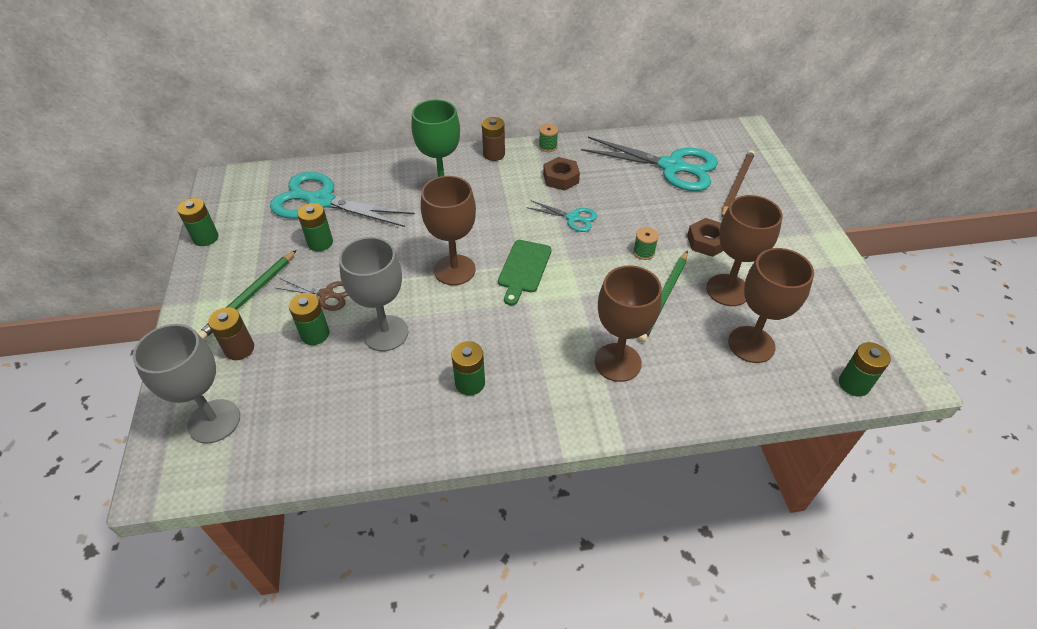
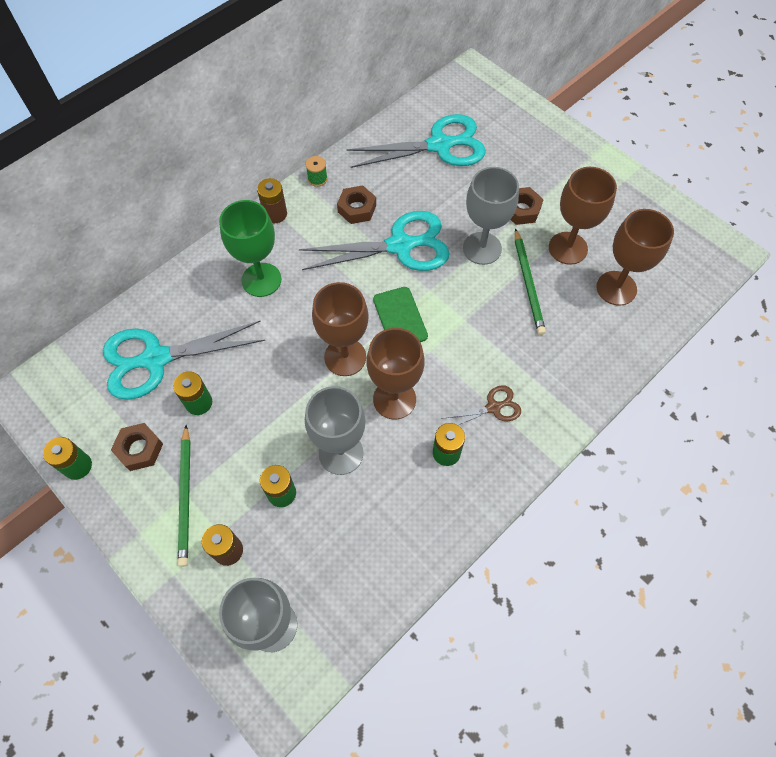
camera: 35 degrees left, 15 degrees up
brown scissors [276,278,349,311] -> brown scissors moved to [441,385,521,425]
turquoise scissors [526,200,597,232] -> turquoise scissors [299,211,450,271], size x2.06
brown goblet [595,265,662,382] -> brown goblet moved to [367,328,424,419]
green spool [633,227,659,260] -> grey goblet [463,167,519,265]
brown pencil [721,150,755,218] -> none
green battery [839,342,891,397] -> none
none -> brown nut [111,423,163,471]

